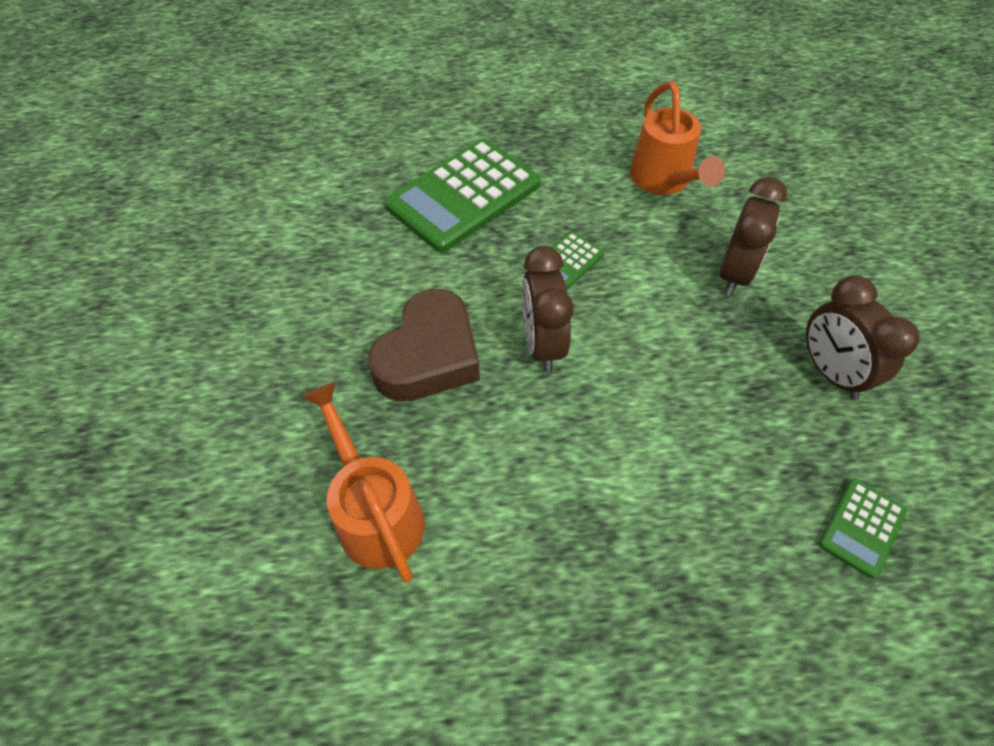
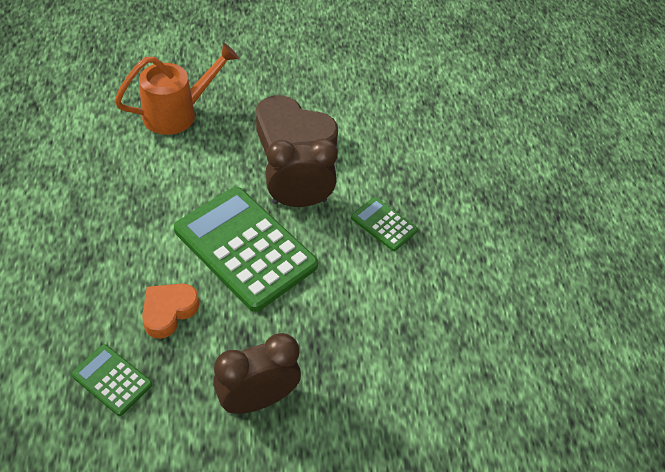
camera: 85 degrees right, 5 degrees down
green calculator [384,139,541,252] -> green calculator moved to [174,187,318,312]
orange watering can [630,81,725,195] -> none
brown clock [719,177,787,296] -> none
none -> orange heart [142,284,199,339]

